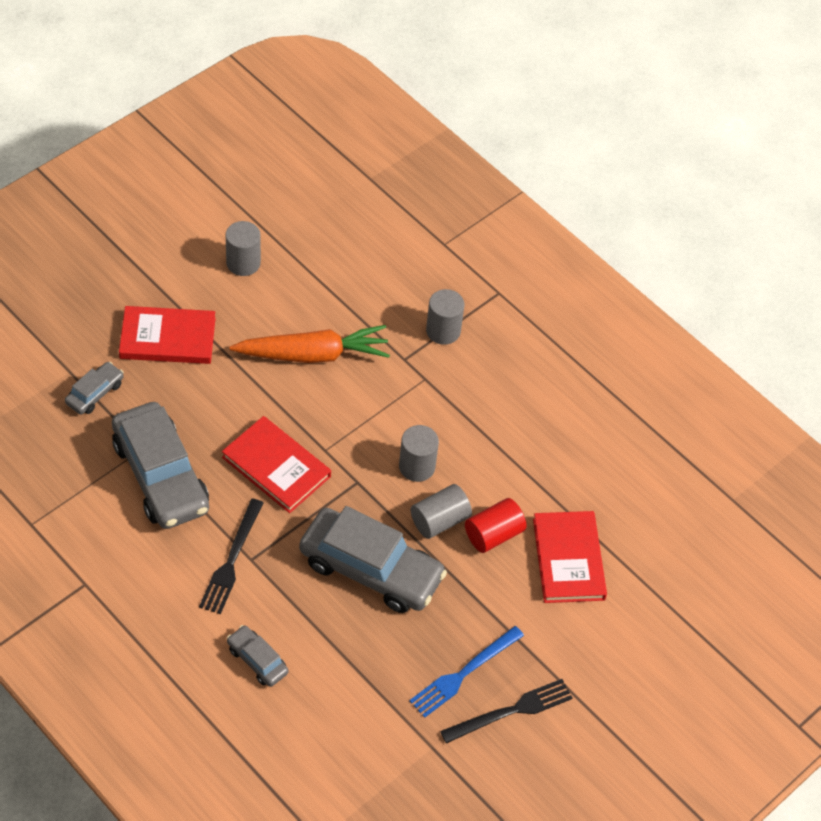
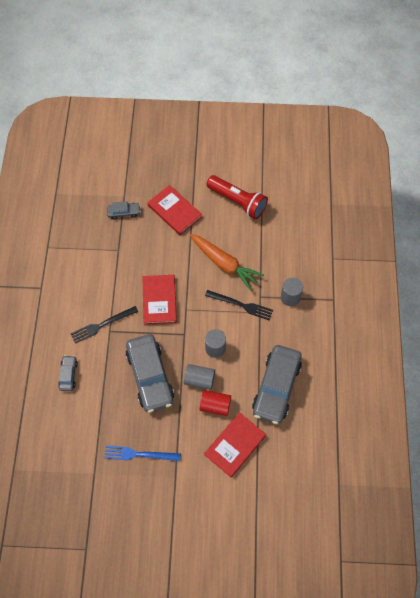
camera: 50 degrees right, 10 degrees up
grey car [112,402,209,529] -> grey car moved to [252,345,302,424]
grey cylinder [226,221,261,276] -> red flashlight [206,175,268,219]
black fork [440,679,573,744] -> black fork moved to [205,290,273,321]

